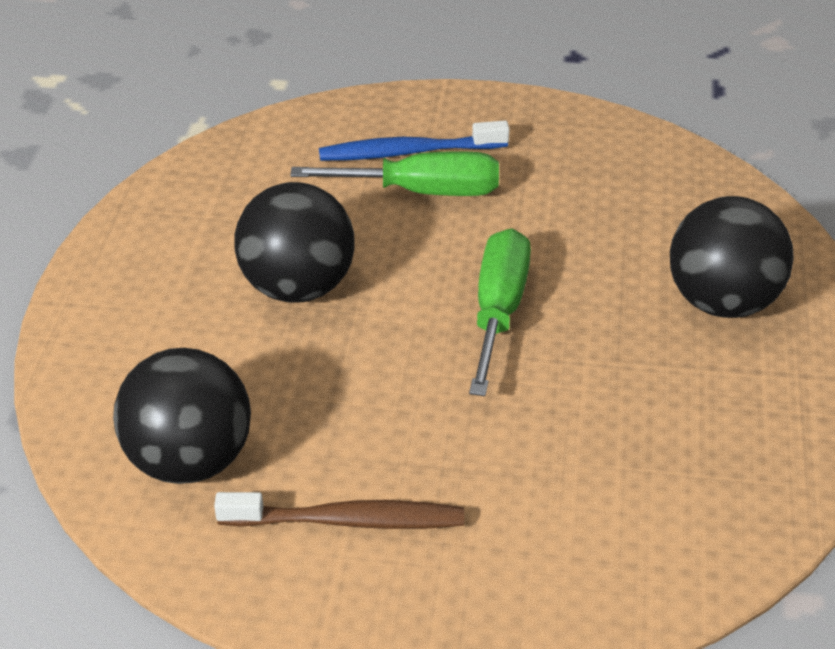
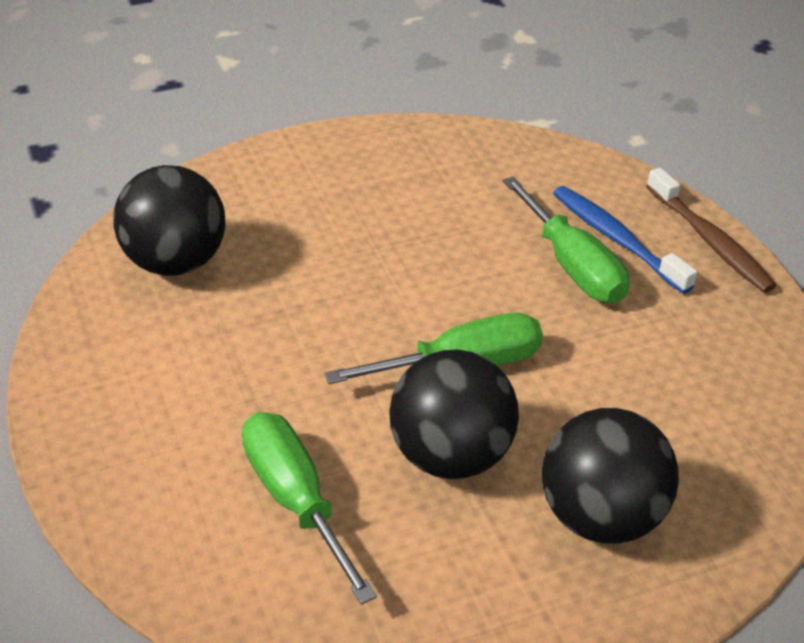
camera: 60 degrees right, 0 degrees up
brown toothbrush [214,492,464,529] -> brown toothbrush moved to [646,168,776,293]
black ball [234,182,355,303] -> black ball moved to [389,349,519,479]
none -> green screwdriver [242,412,377,604]

